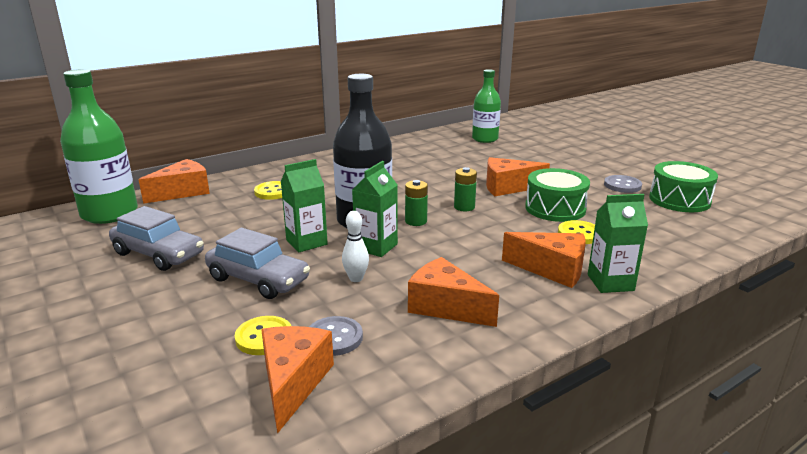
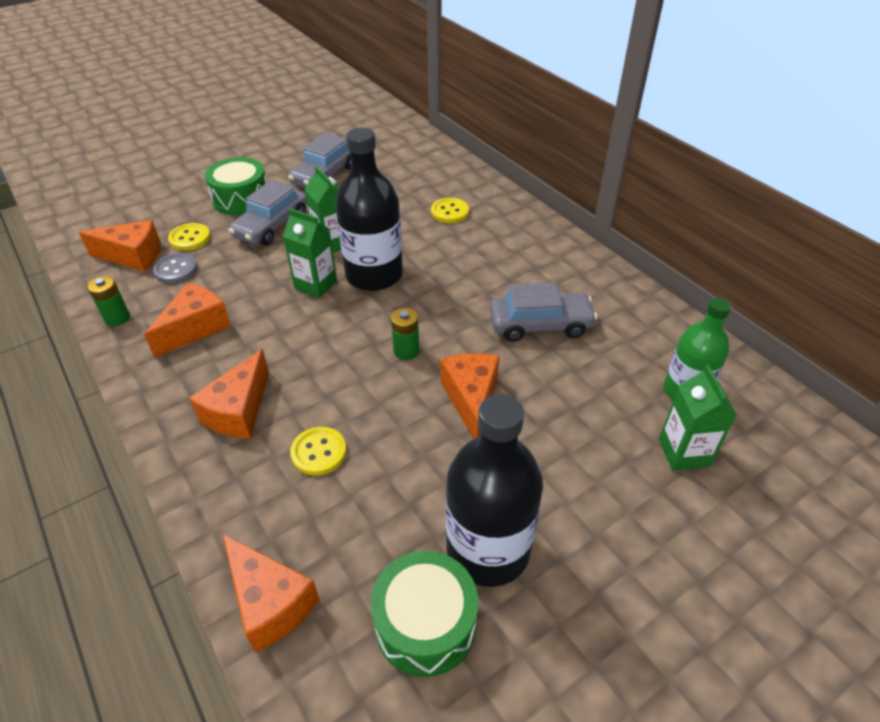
camera: 90 degrees right, 20 degrees up
green bottle [60,69,138,224] -> none
orange cheese [138,159,210,204] -> orange cheese moved to [223,534,320,653]
white bowling pin [342,211,369,282] -> none
green battery [405,180,428,226] -> green battery moved to [87,276,130,326]
green drum [525,168,590,222] -> green drum moved to [205,157,267,215]
green carton [588,194,648,293] -> green carton moved to [659,365,737,470]
grey button [604,175,642,193] -> black bottle [446,394,543,587]
none -> grey car [489,282,597,342]

